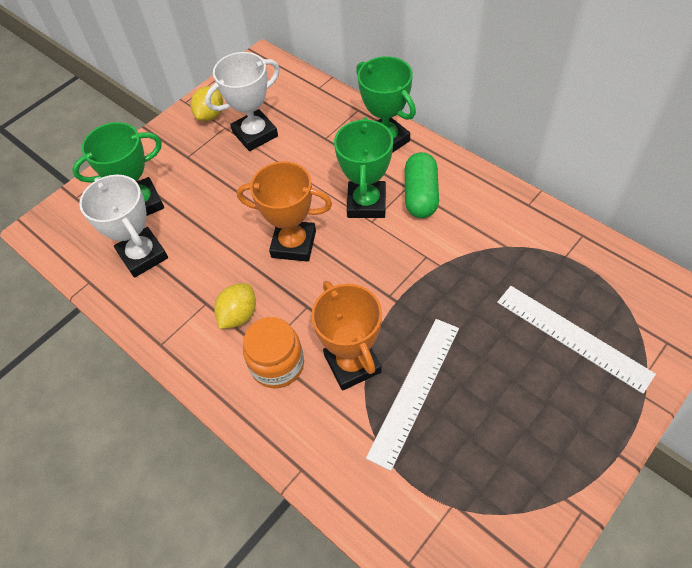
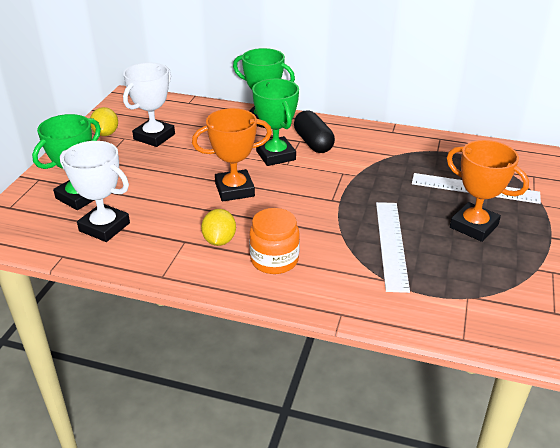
camera: 30 degrees left, 20 degrees down
orange trophy [311,281,382,391] -> orange trophy moved to [447,140,529,242]
green capsule [405,152,439,218] -> black capsule [294,111,335,153]

